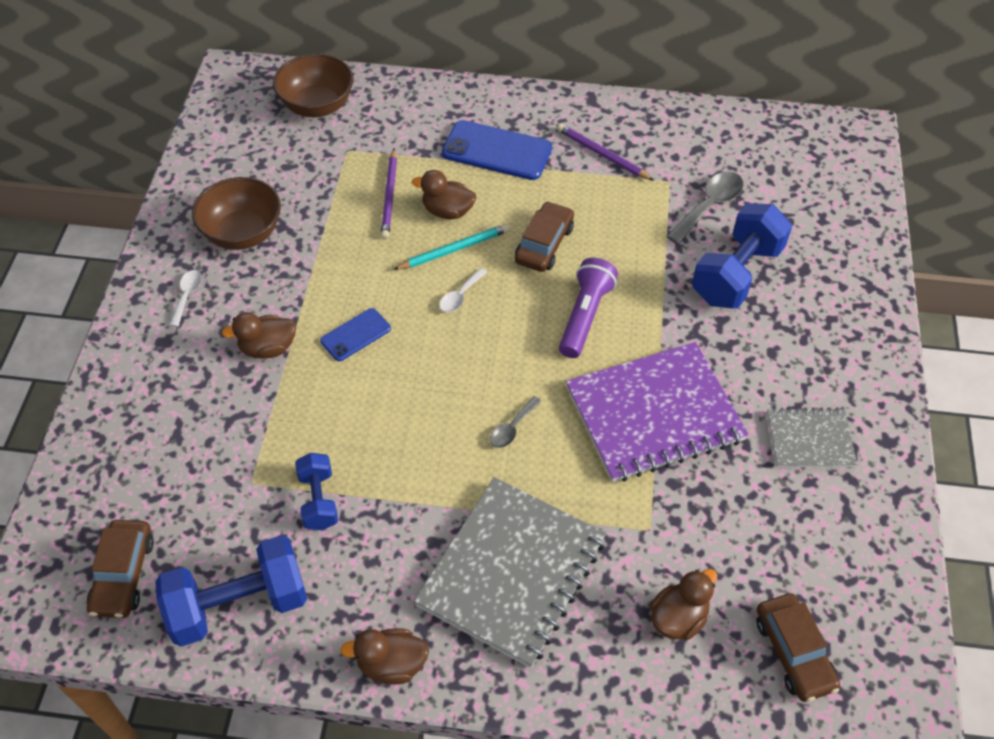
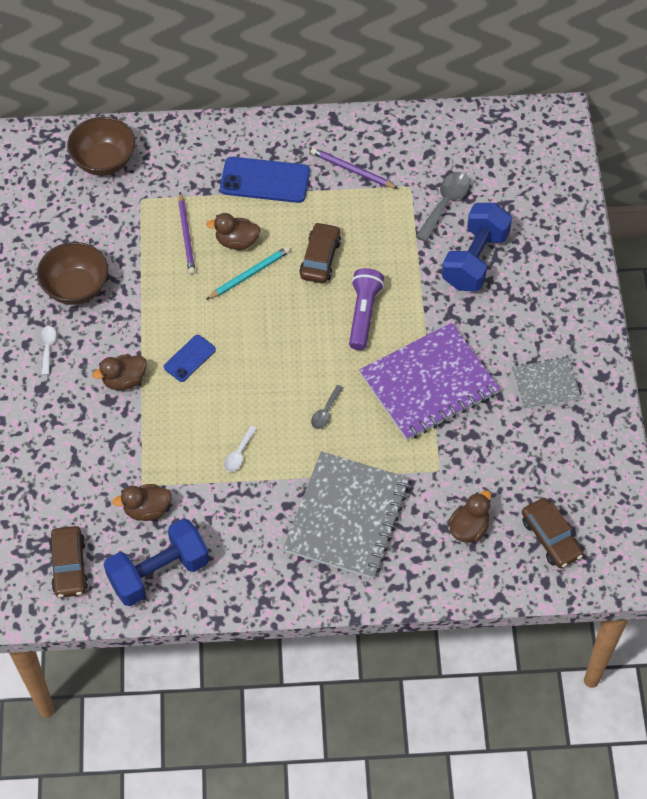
camera: 10 degrees left, 5 degrees up
blue dumbbell [295,453,338,530] -> none
brown duck [340,628,429,685] -> brown duck moved to [112,484,172,521]
white spoon [439,268,487,312] -> white spoon moved to [224,426,257,472]

